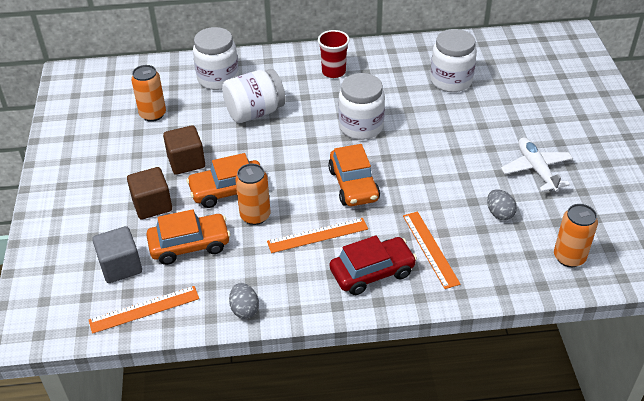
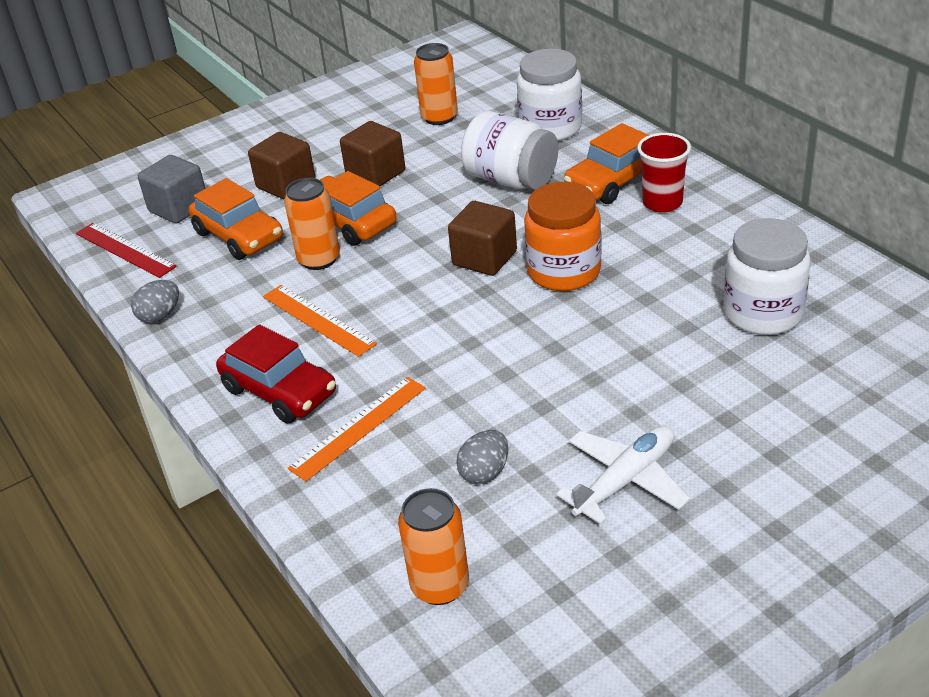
camera: 65 degrees right, 5 degrees down
orange ruler [89,286,199,334] -> red ruler [76,223,177,278]
orange car [328,144,380,206] -> orange car moved to [564,123,649,204]
white jar [338,73,385,140] -> orange jar [524,182,602,291]
none -> brown cube [448,201,517,276]

